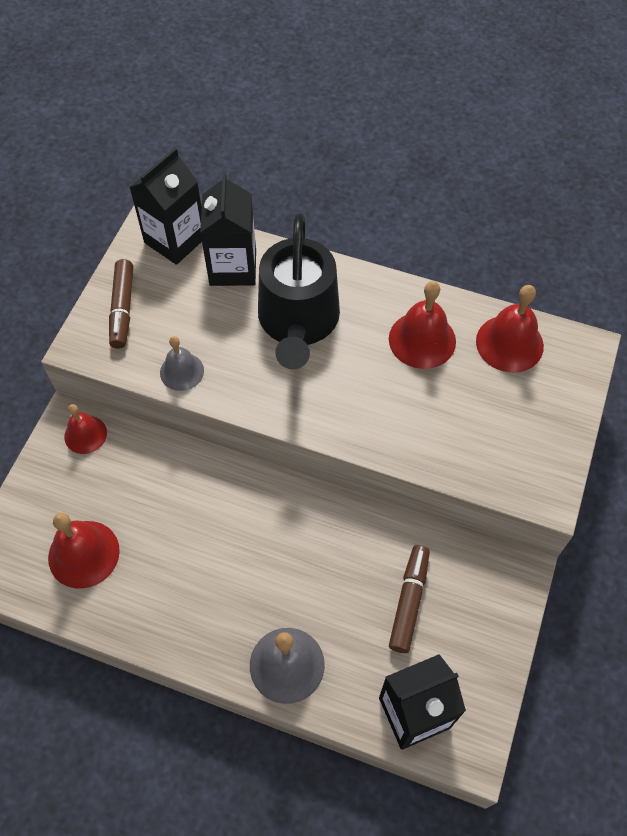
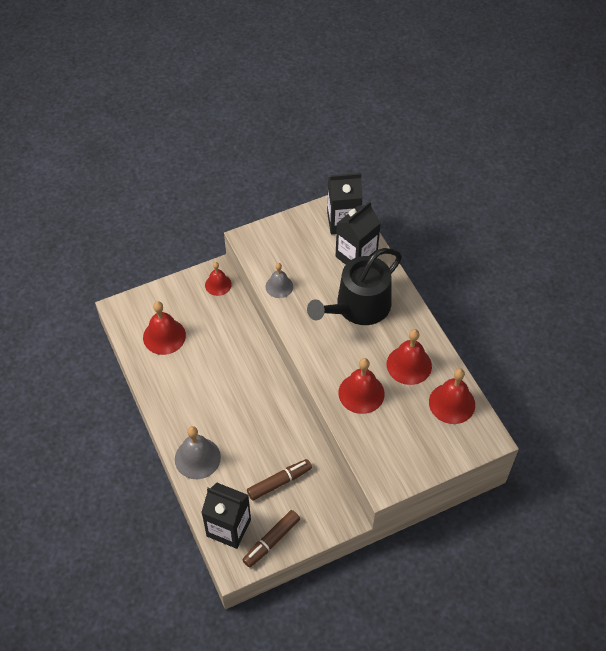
camera: 45 degrees right, 5 degrees down
brown marker [109,259,133,349] -> brown marker moved to [243,510,300,568]
none -> red bell [338,358,385,414]

